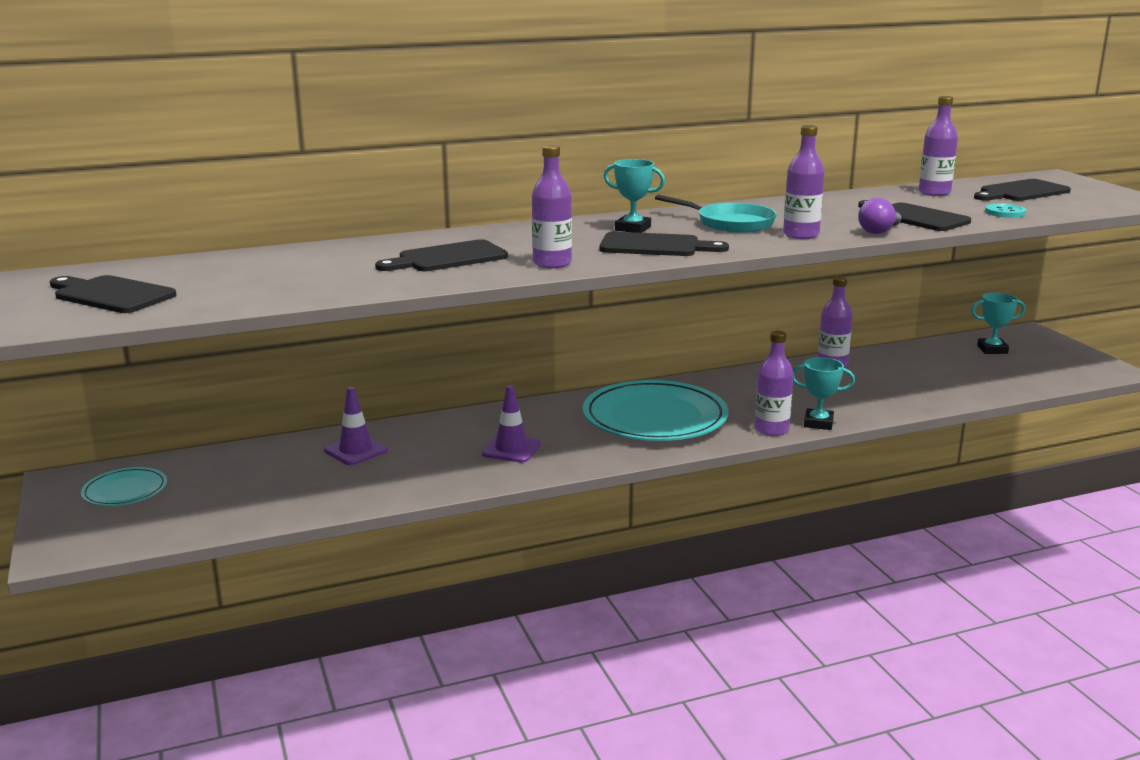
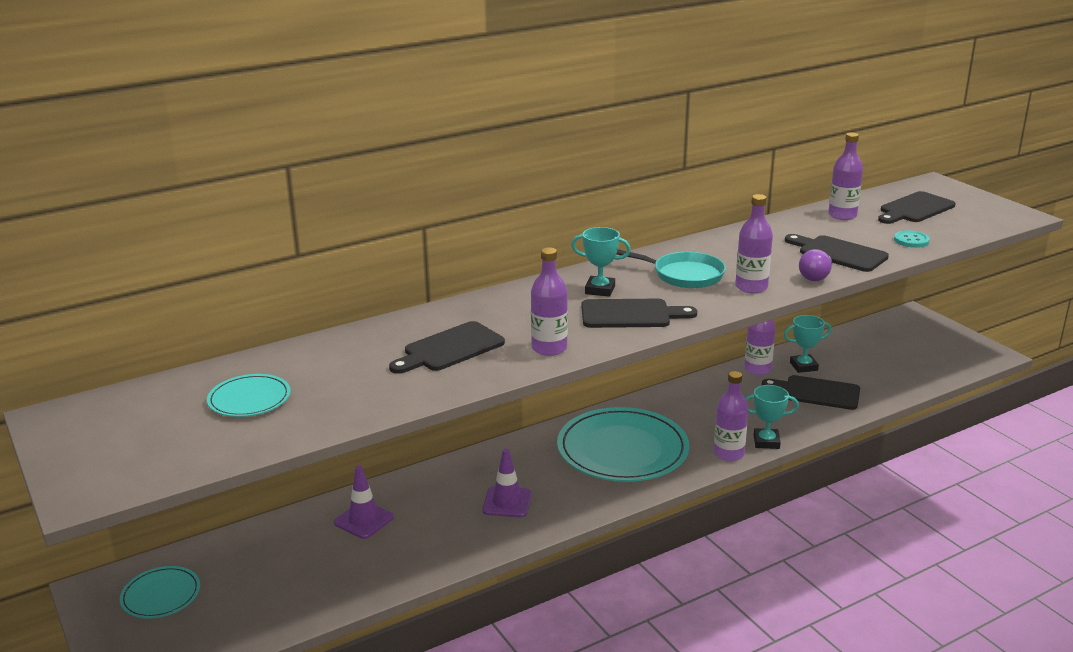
camera: 10 degrees left, 5 degrees up
black cutting board [50,275,176,313] -> black cutting board moved to [762,375,860,410]
turquoise trophy [971,293,1026,354] -> turquoise trophy moved to [784,315,832,373]
none -> turquoise plate [207,374,291,417]

